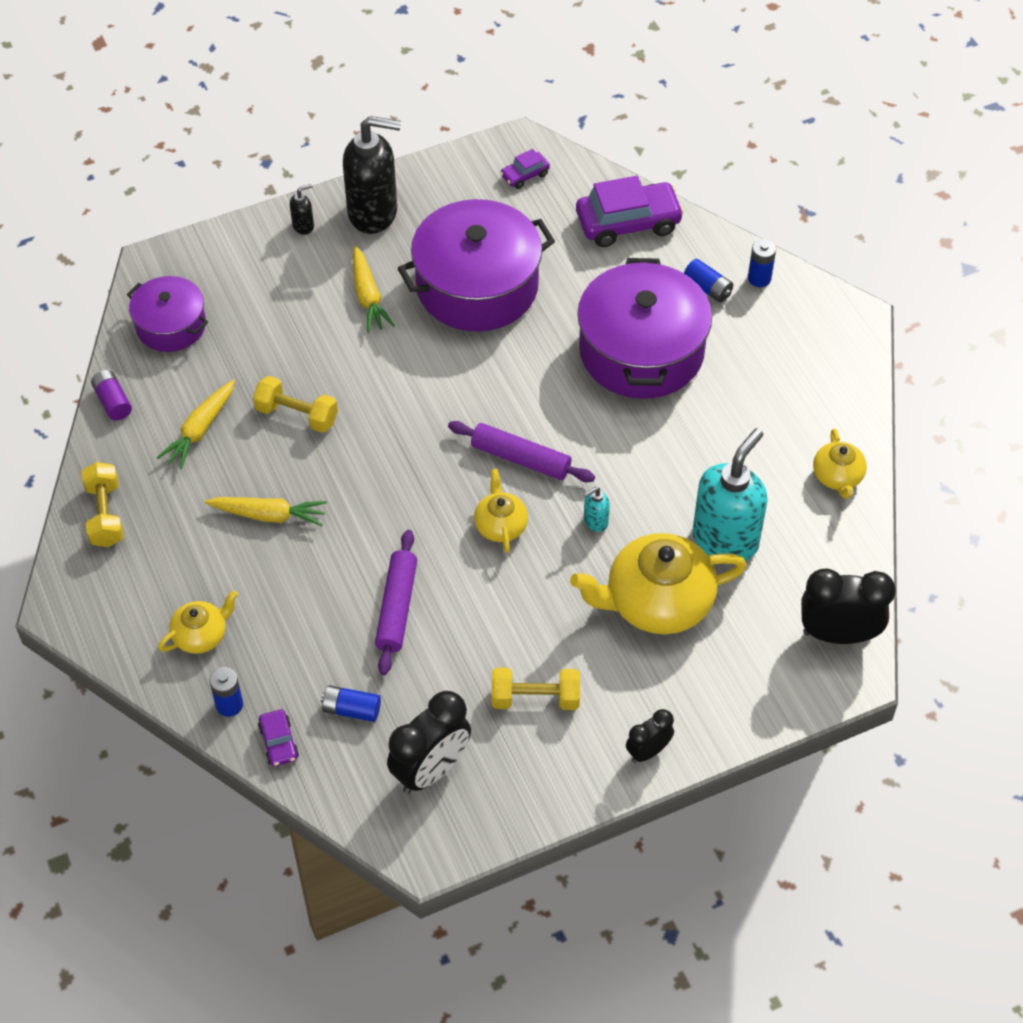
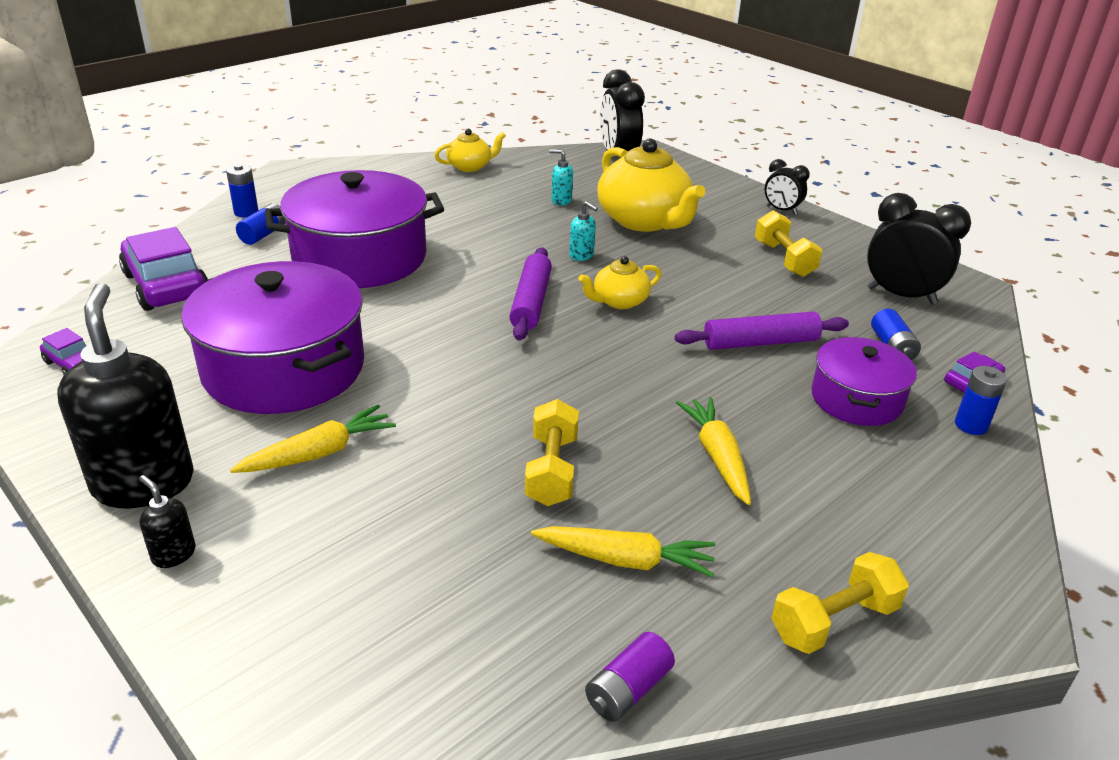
camera: 110 degrees left, 20 degrees down
purple pot [127,276,208,352] -> purple pot moved to [811,337,917,426]
yellow teapot [158,590,238,654] -> none
turquoise soap dispenser [693,428,768,561] -> turquoise soap dispenser [549,149,573,205], size x0.41

